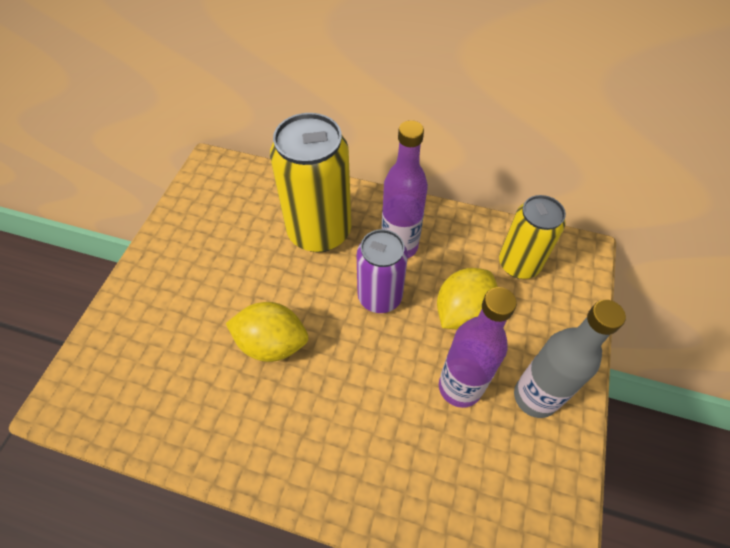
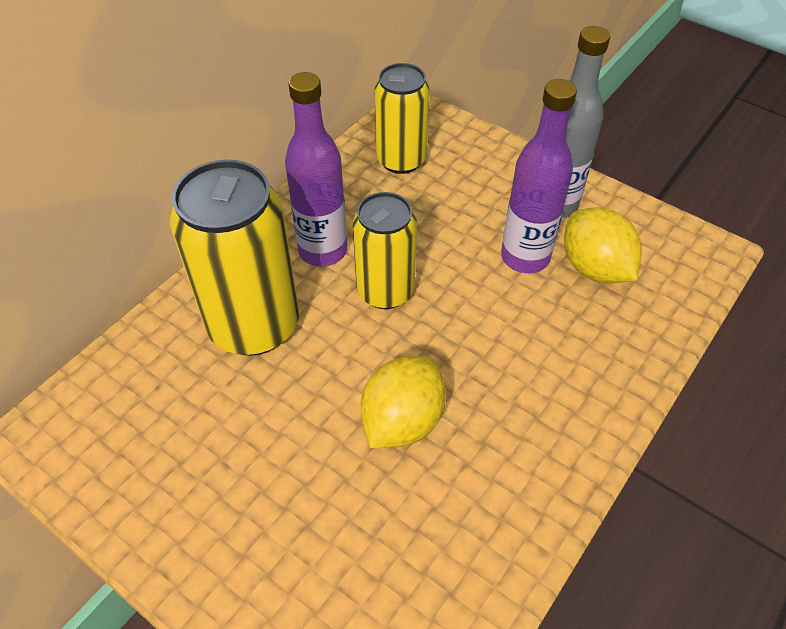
camera: 70 degrees left, 5 degrees down
purple can [357,229,408,313] -> yellow can [353,192,417,309]
yellow lemon [437,268,498,330] -> yellow lemon moved to [564,207,642,283]

